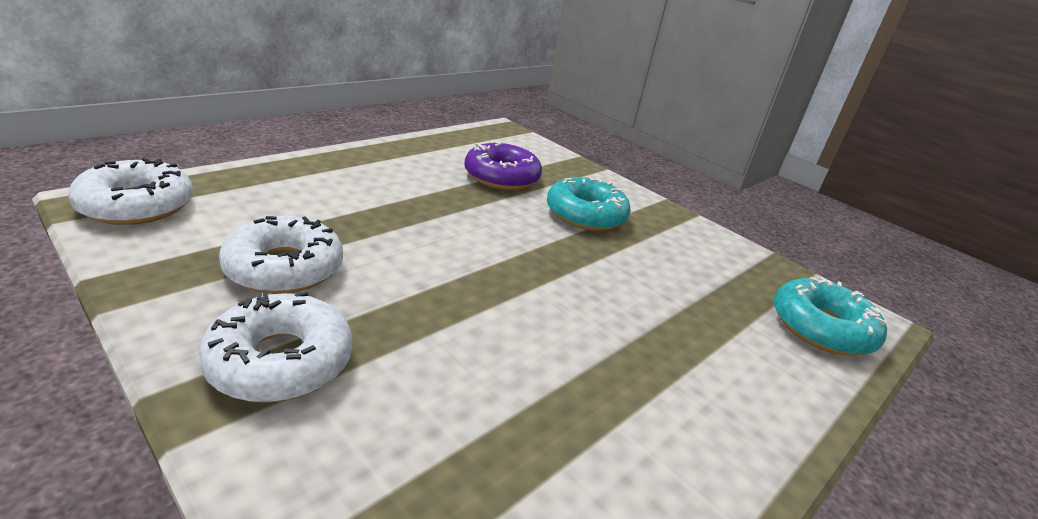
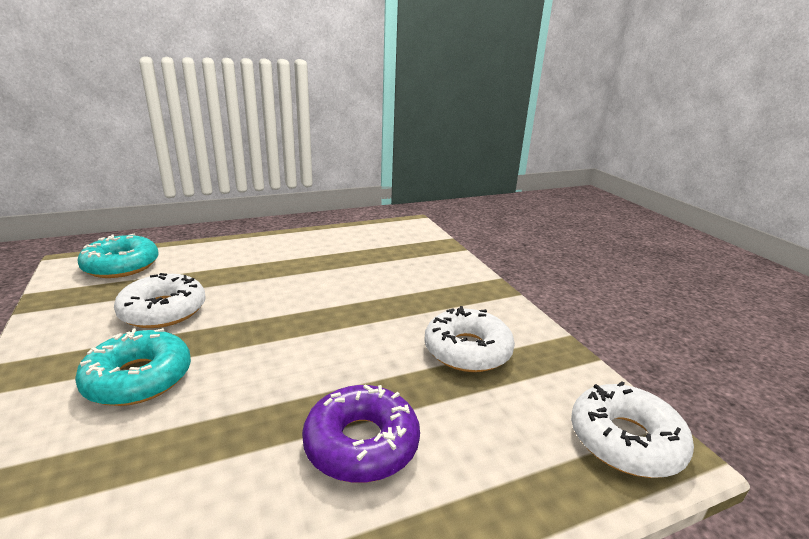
camera: 155 degrees left, 5 degrees down
white donut [198,291,353,403] -> white donut moved to [114,273,206,328]
purple donut [464,141,542,190] -> purple donut moved to [302,384,420,483]

